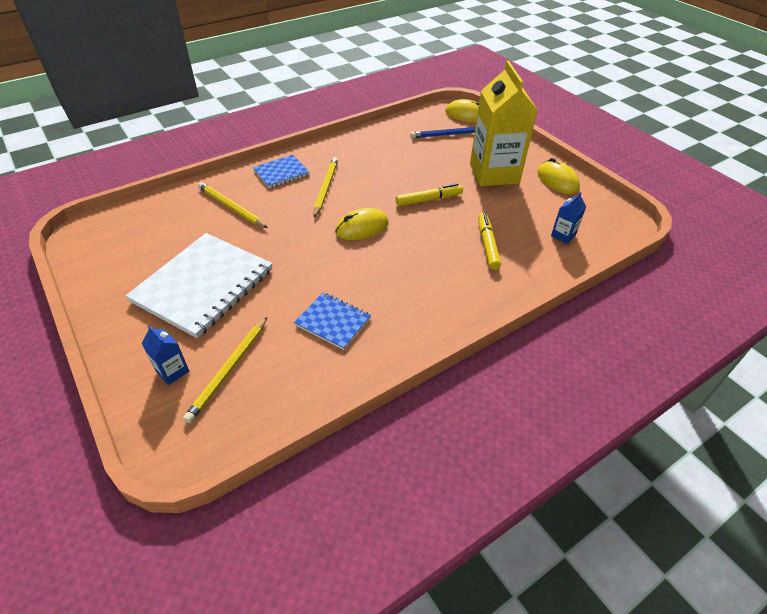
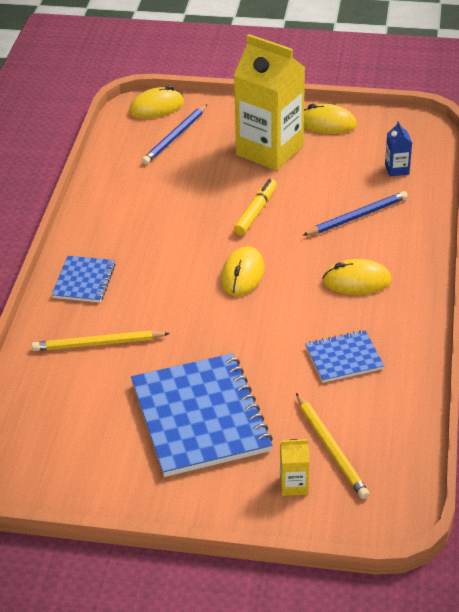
camera: 45 degrees left, 5 degrees down
white notebook [125,233,272,338] -> blue notebook [131,353,273,477]
blue carton [142,326,189,385] -> yellow carton [280,439,310,496]
yellow pencil [314,157,338,218] -> none
yellow marker [478,213,501,270] -> blue pencil [302,191,408,236]
none -> yellow mouse [322,259,392,295]

